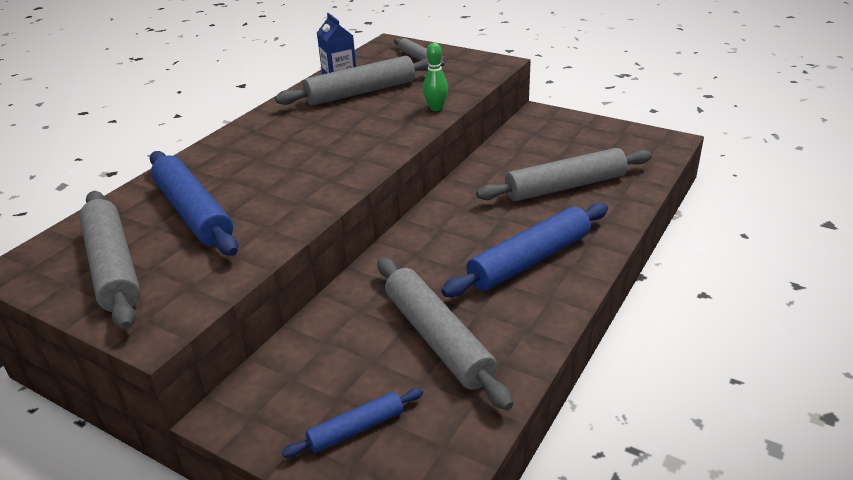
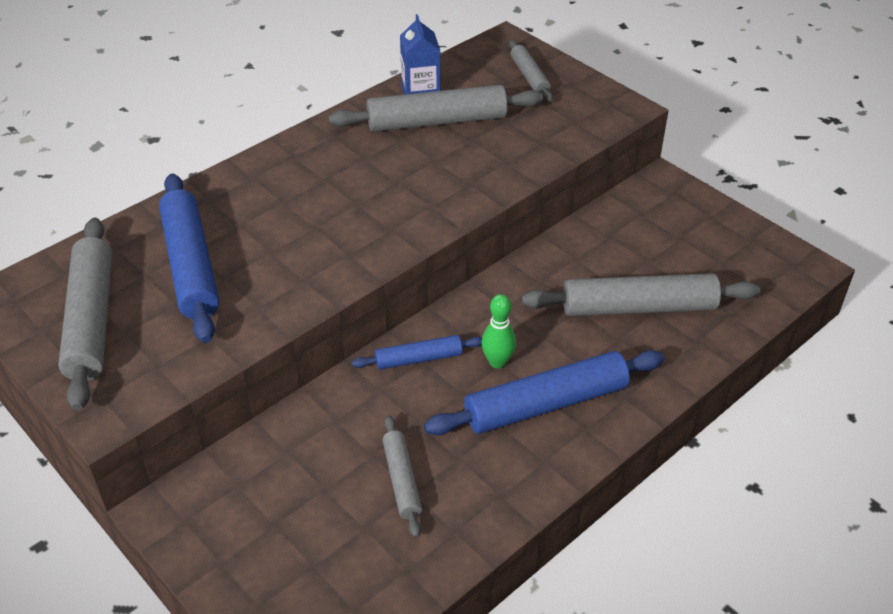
camera: 15 degrees right, 10 degrees up
blue rolling pin [282,388,423,458] -> blue rolling pin moved to [352,335,482,370]
grey rolling pin [378,257,513,410] -> grey rolling pin [382,415,422,538], size x0.54
green bowling pin [423,43,448,111] -> green bowling pin moved to [481,294,516,368]

